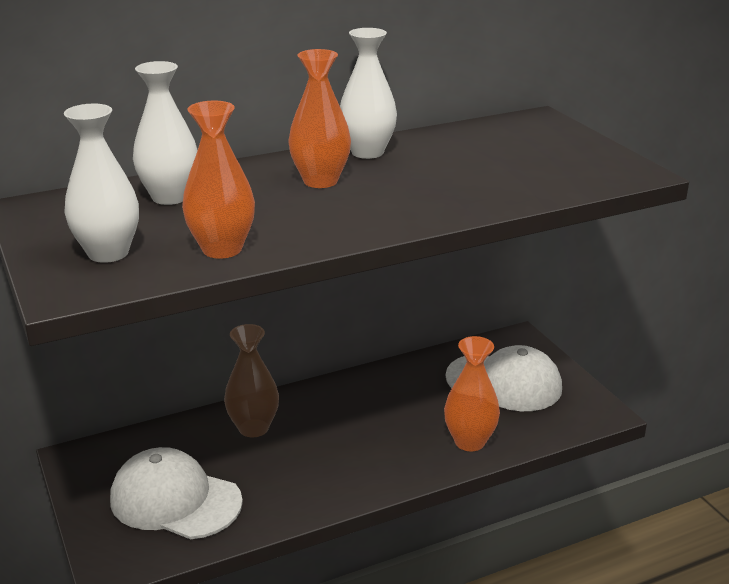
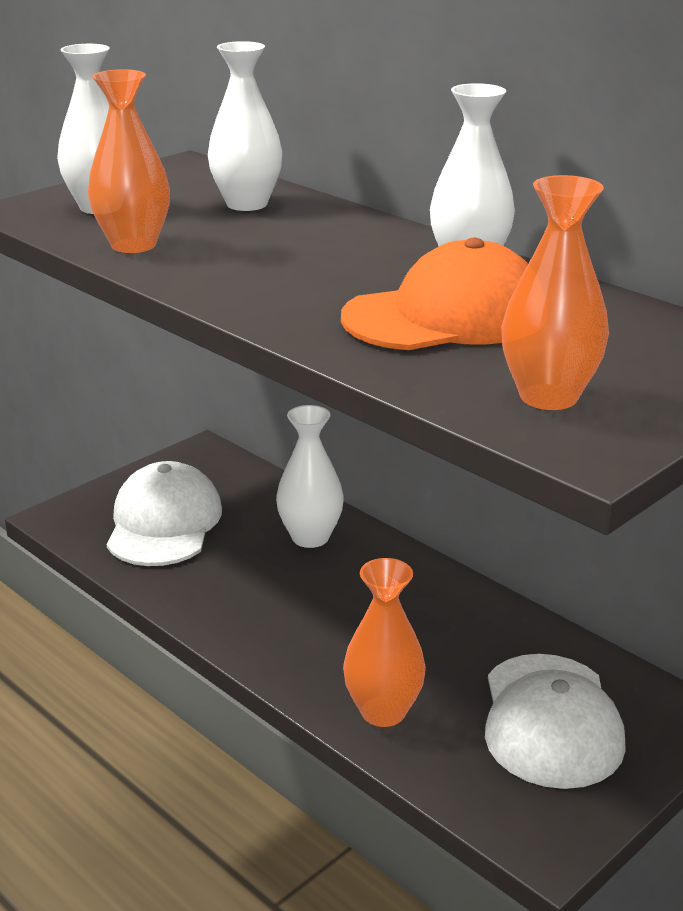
camera: 70 degrees right, 0 degrees up
brown vase [224,324,279,438] -> white vase [276,405,344,548]
orange vase [289,49,351,188] -> orange vase moved to [501,175,609,410]
none -> orange cap [341,238,528,350]

